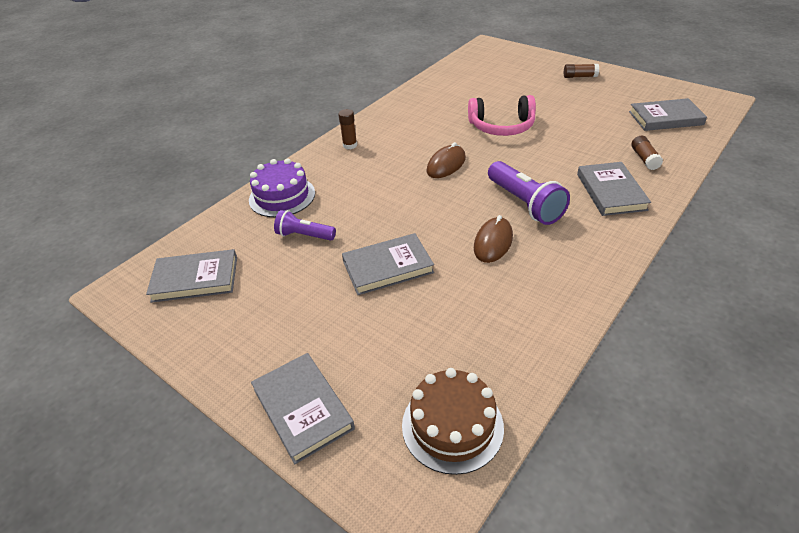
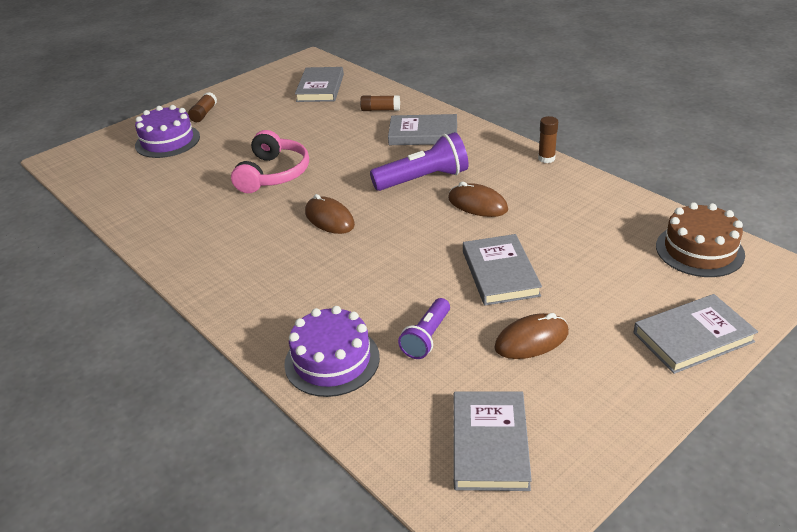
camera: 80 degrees left, 5 degrees down
brown glue stick [338,109,357,149] -> brown glue stick moved to [538,116,558,163]
none -> purple cake [135,105,200,158]
none -> brown mouse [494,313,569,359]

